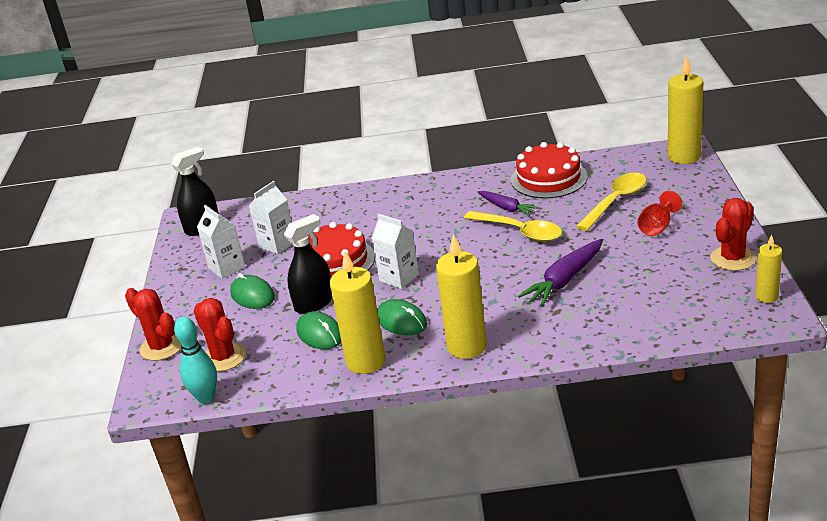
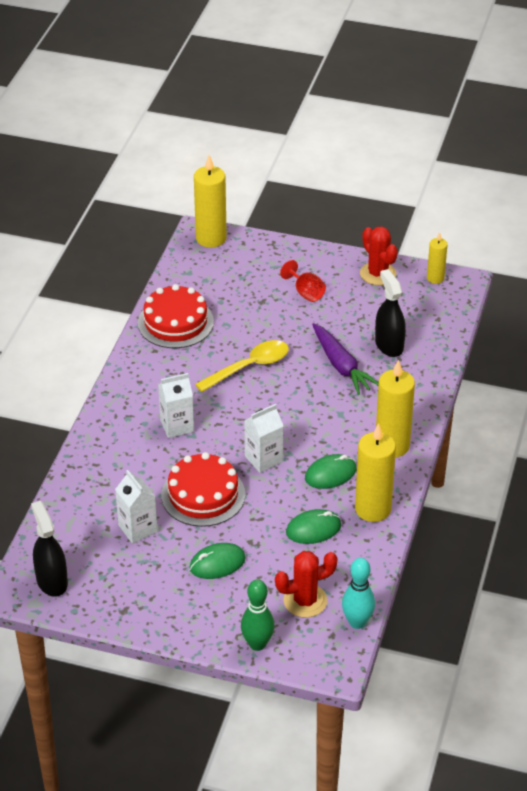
camera: 75 degrees left, 10 degrees up
red cactus [125,288,182,361] -> green bowling pin [241,579,274,651]
white carton [197,205,245,279] -> white carton moved to [158,373,194,438]
black spray bottle [284,214,332,314] -> black spray bottle moved to [375,269,406,357]
purple carrot [477,191,540,216] -> none
yellow spoon [576,172,647,231] -> none

